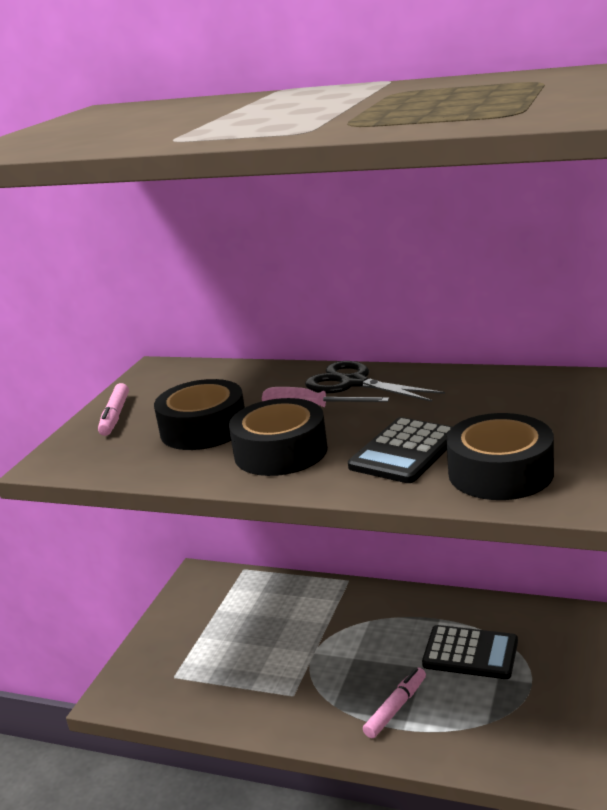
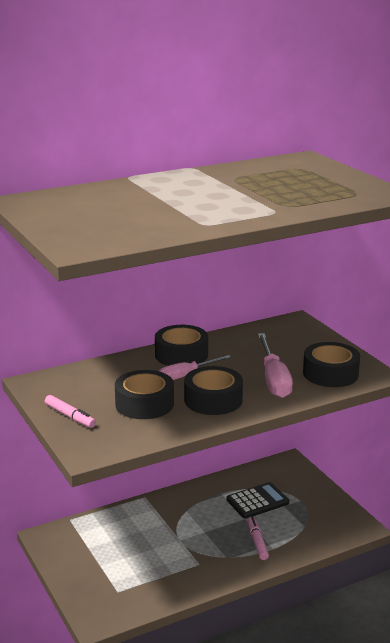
camera: 50 degrees left, 0 degrees up
black scissors [305,361,445,402] -> black tape [155,325,208,366]
black calculator [348,417,452,483] -> pink screwdriver [258,333,293,398]

